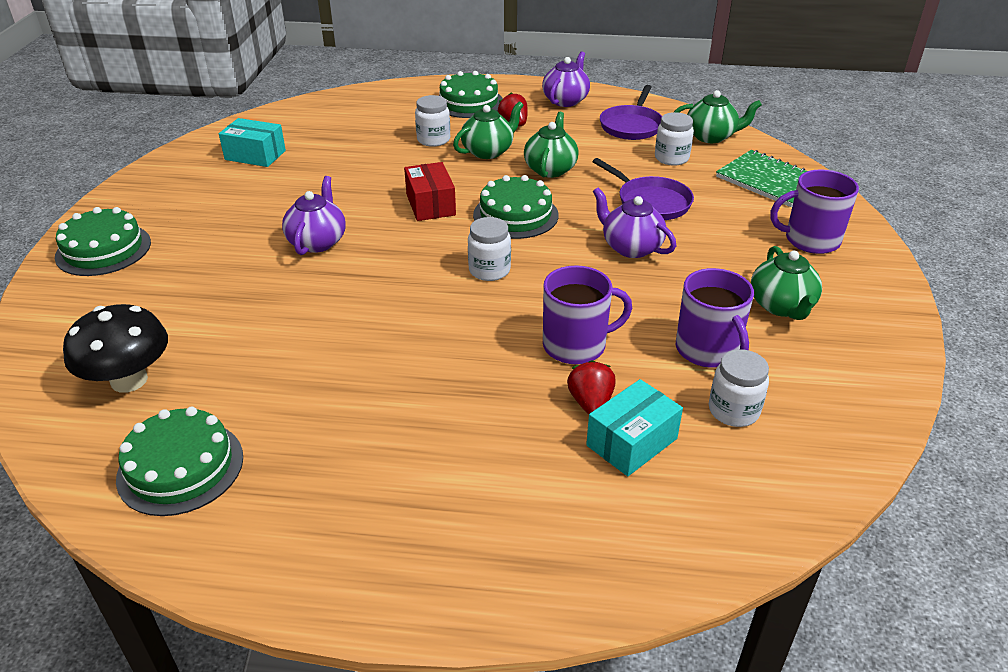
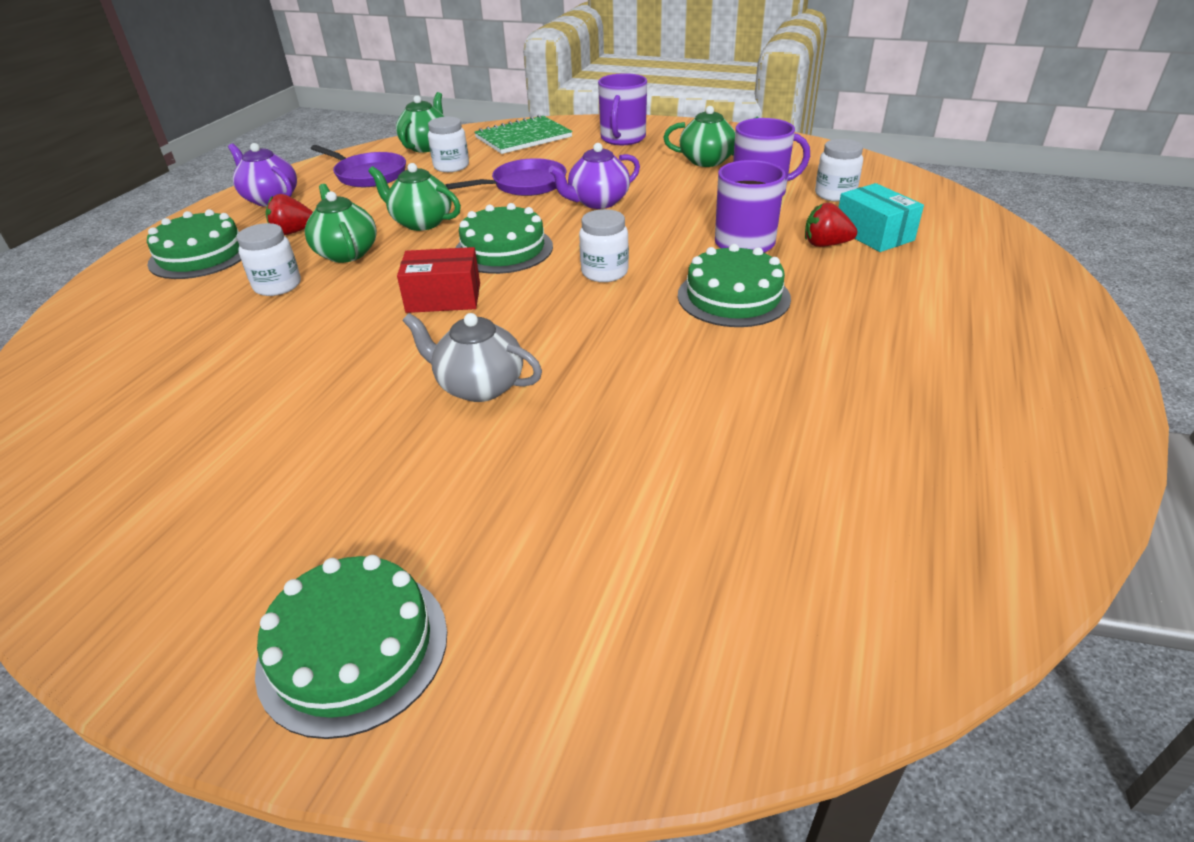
camera: 75 degrees left, 0 degrees up
black mushroom [63,304,168,393] -> none
green cake [116,407,243,516] -> green cake moved to [678,244,791,327]
turquoise box [219,118,286,167] -> none
purple teapot [282,176,346,255] -> grey teapot [403,313,542,402]

